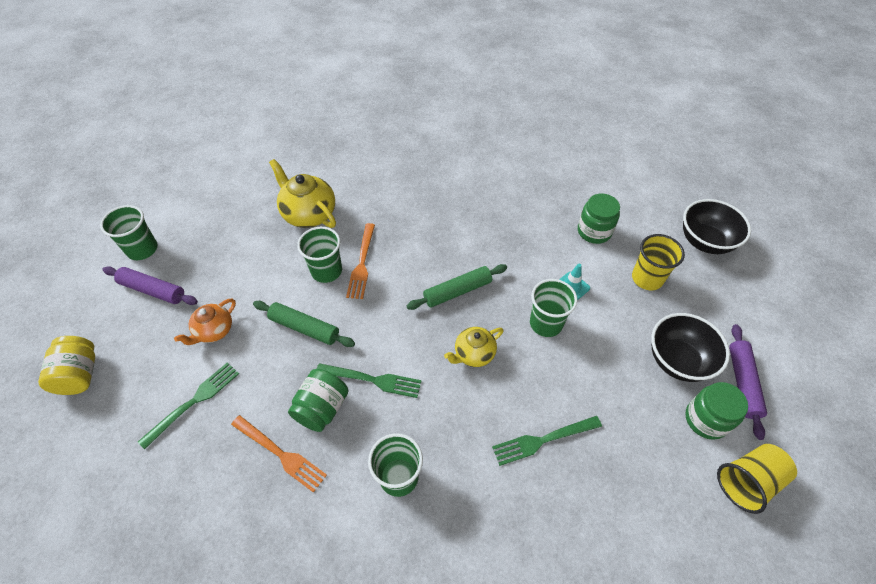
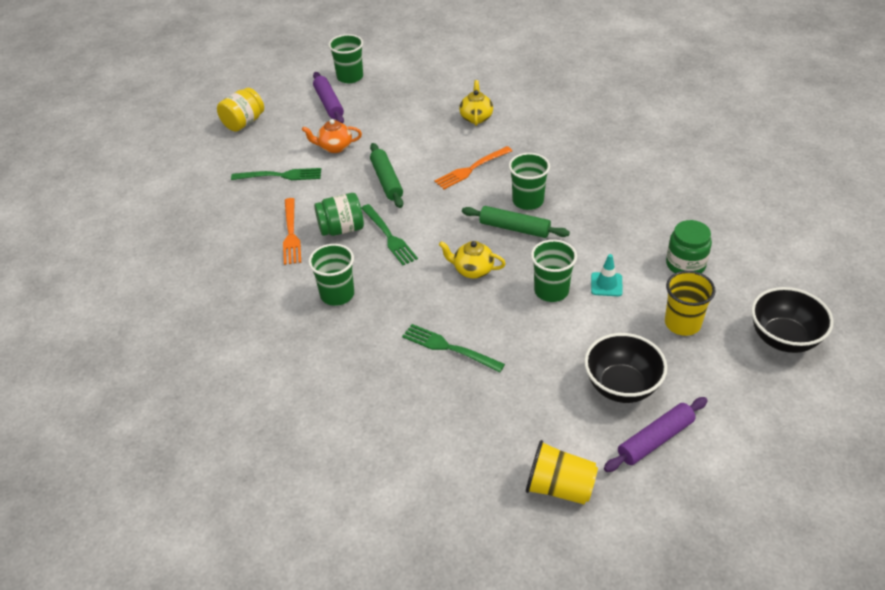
camera: 50 degrees right, 10 degrees down
yellow teapot [269,159,336,228] -> yellow teapot [459,80,493,126], size x0.62
green cup [297,227,342,283] -> green cup moved to [509,153,550,210]
green jar [685,382,748,440] -> none

